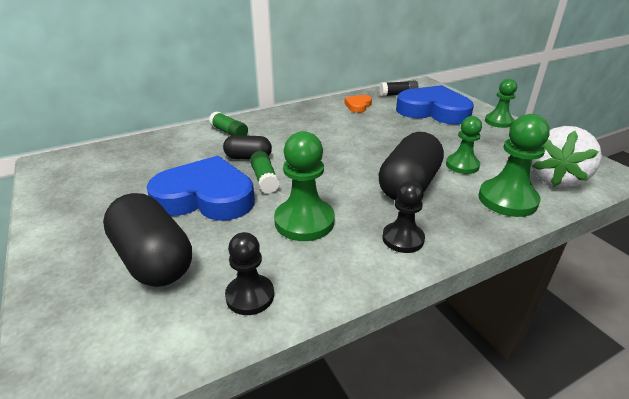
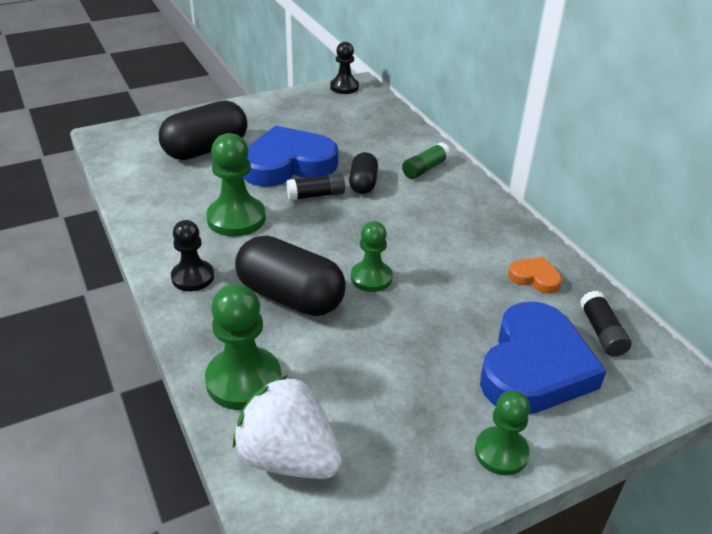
camera: 90 degrees right, 5 degrees up
blue heart [146,156,255,221] -> blue heart turned 120 degrees counterclockwise [243,125,338,187]
black pawn [225,232,274,315] -> black pawn moved to [330,42,359,94]
green glue stick [250,151,280,193] -> black glue stick [286,173,345,201]
green pawn [446,116,482,174] -> green pawn moved to [351,221,392,292]

